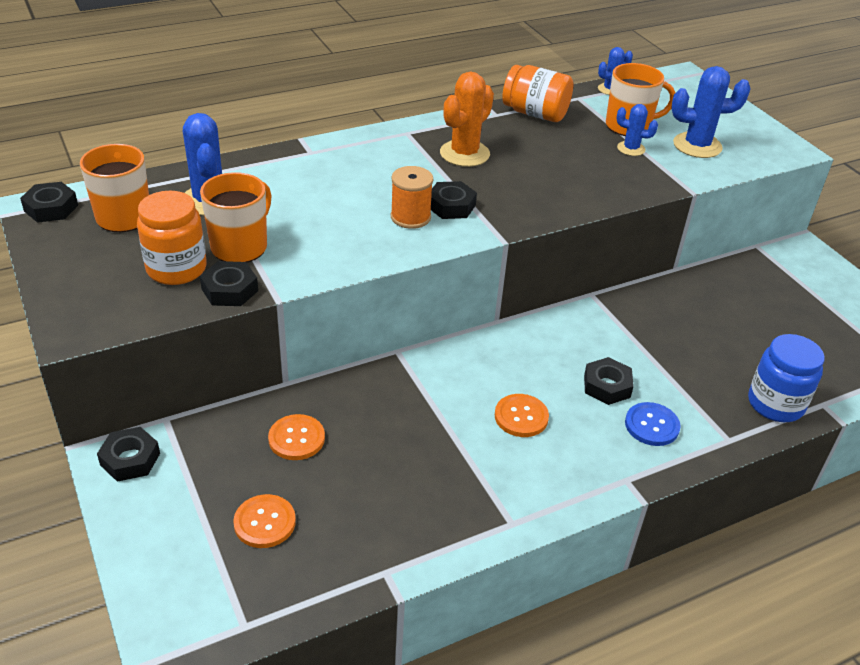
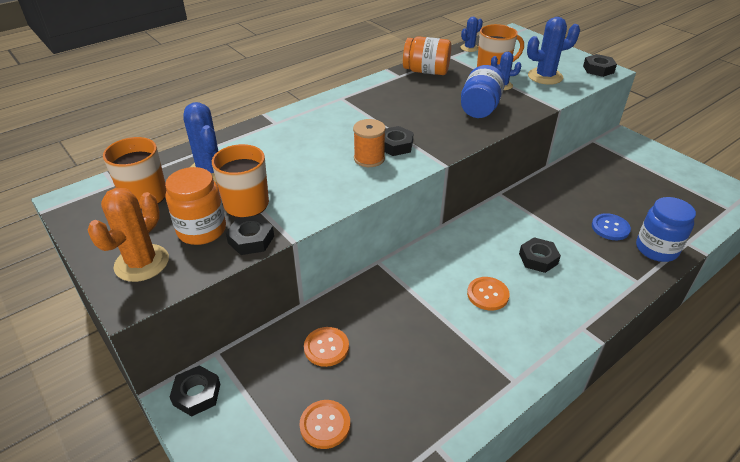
camera: 10 degrees left, 0 degrees up
black nut [20,182,78,223] -> black nut moved to [583,54,617,77]
orange cactus [440,72,494,167] -> orange cactus moved to [87,188,169,282]
blue button [625,402,680,446] -> blue button moved to [592,213,631,240]
none -> blue jar [461,65,505,118]

